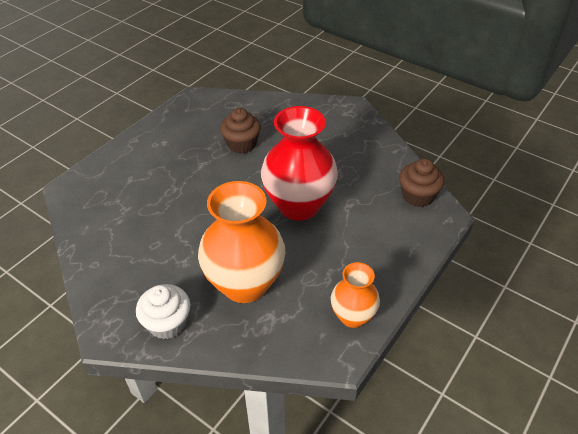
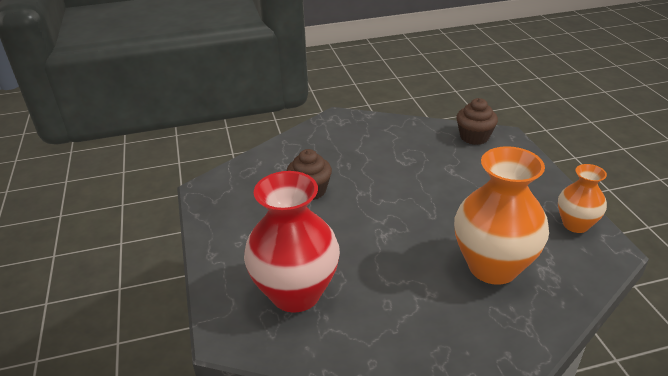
camera: 50 degrees left, 10 degrees down
white cupcake [136,284,190,339] -> none
red vase [261,106,338,221] -> red vase moved to [244,171,340,313]

